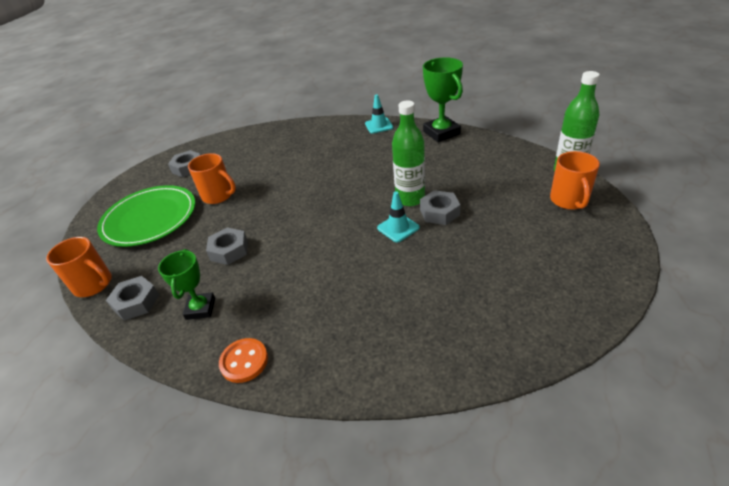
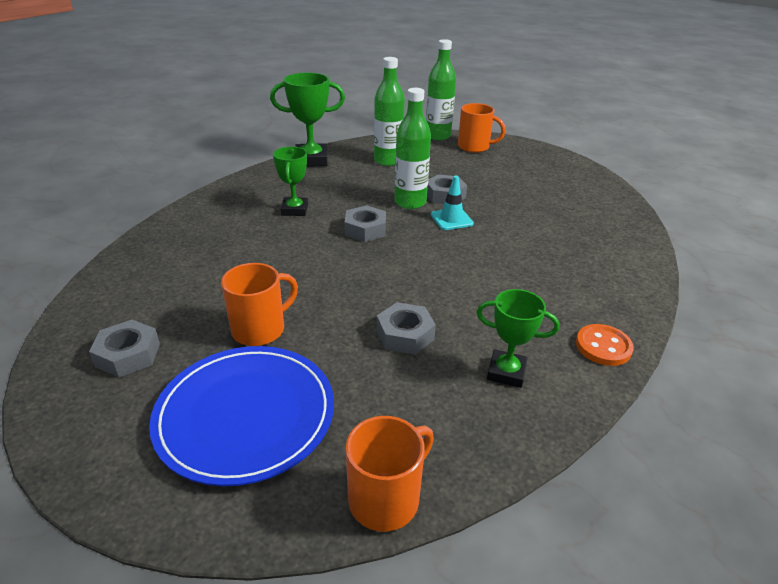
camera: 75 degrees left, 5 degrees down
green plate [97,185,195,247] -> blue plate [149,346,334,486]
grey nut [106,276,159,321] -> grey nut moved to [345,205,386,242]
turquoise traffic cone [365,94,393,134] -> none
none -> green trophy [273,147,308,216]
none -> green bottle [374,57,405,166]

